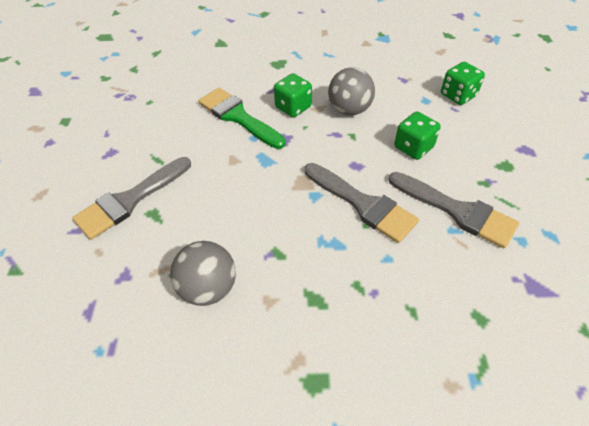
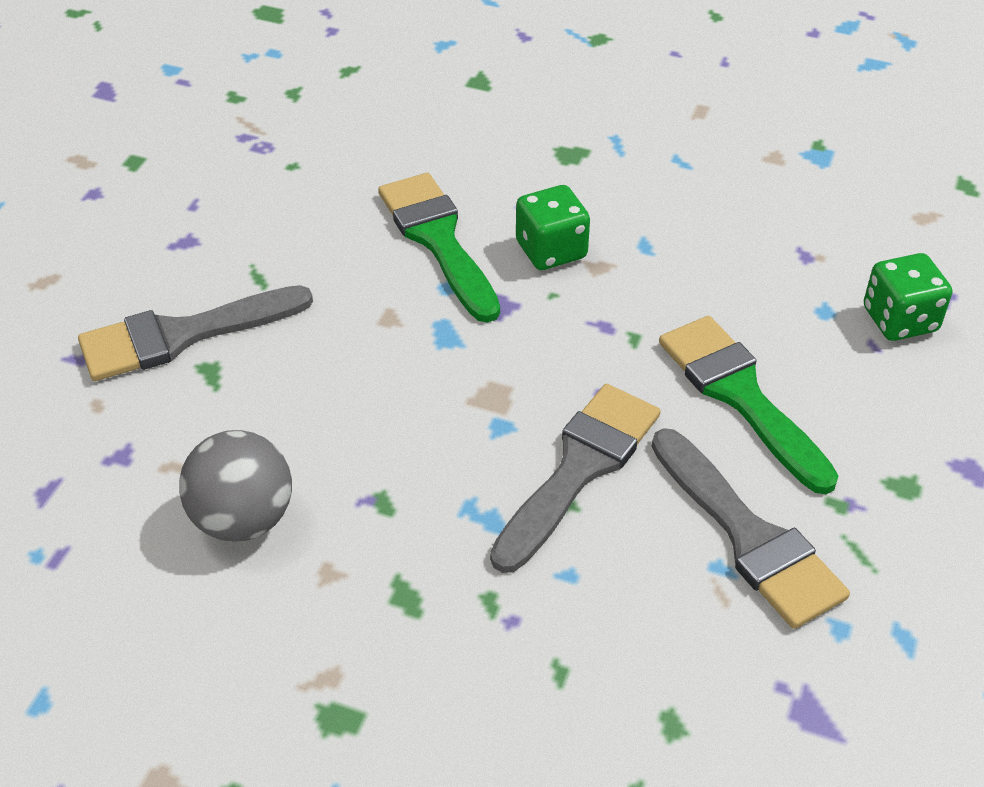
camera: 20 degrees right, 5 degrees down
grey brush [304,163,419,243] -> grey brush turned 120 degrees counterclockwise [490,384,660,573]
grey ball [328,67,375,116] -> none
green dice [394,111,441,160] -> green brush [659,316,838,494]

